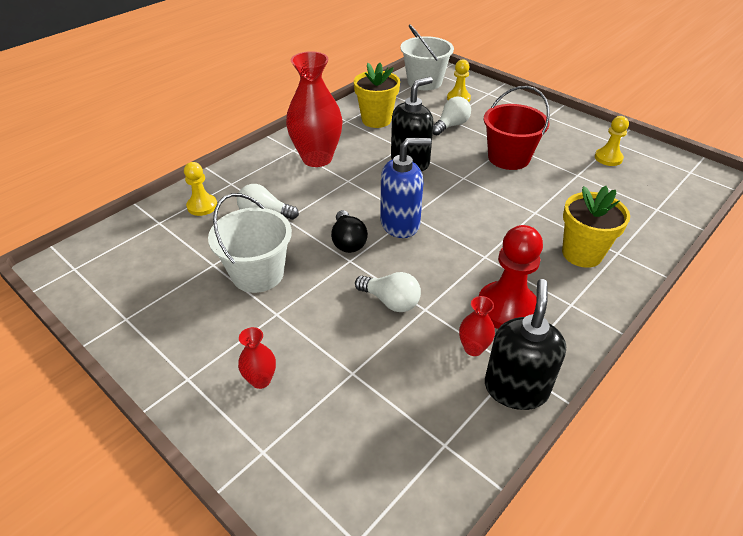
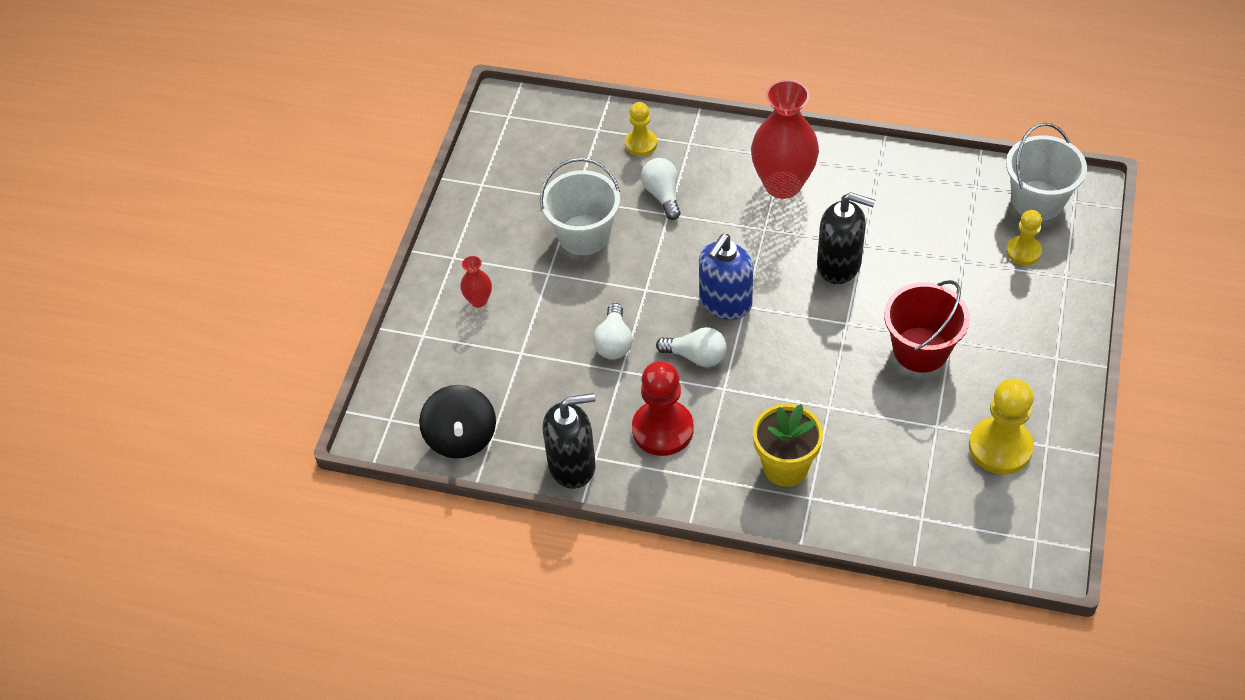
camera: 65 degrees right, 10 degrees up
black light bulb [331,210,368,253] -> none
yellow flower pot [354,63,400,128] -> none
blue soap dispenser [380,138,431,238] -> blue soap dispenser turned 75 degrees clockwise [699,234,753,320]
white light bulb [433,97,471,136] -> white light bulb moved to [656,327,727,367]
red vase [459,296,495,356] -> none
yellow pawn [595,116,629,166] -> yellow pawn [969,378,1034,475], size x1.68
none -> black spinning top [419,385,496,458]

